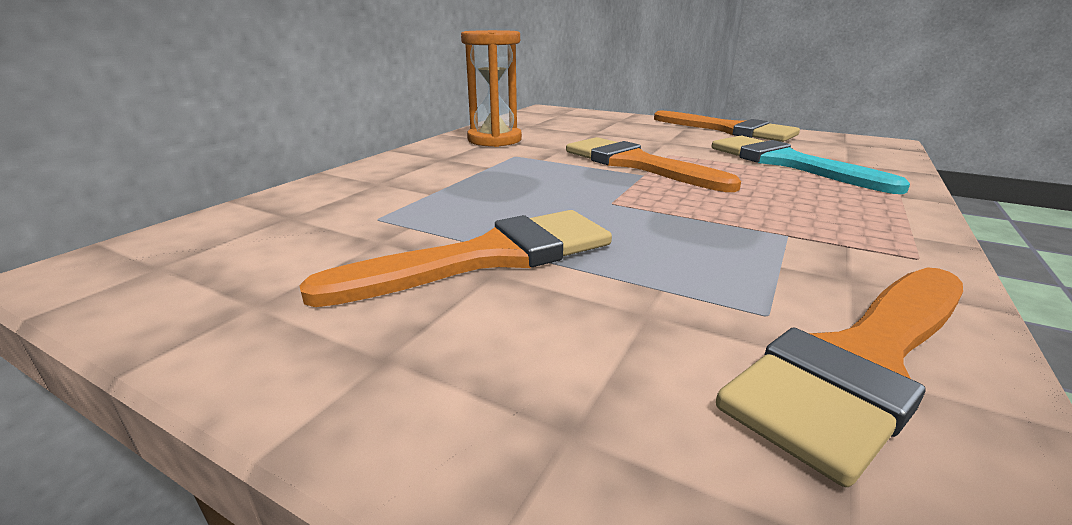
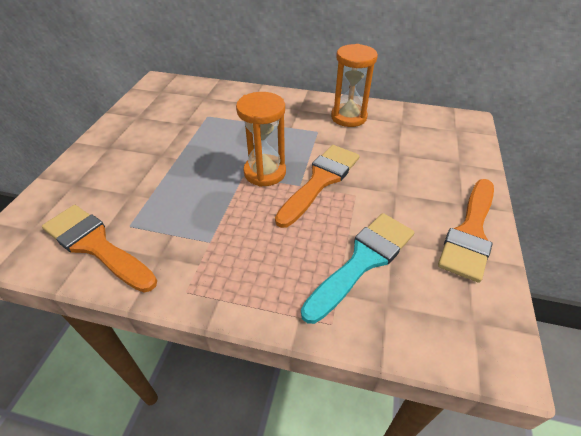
camera: 75 degrees right, 20 degrees up
orange brush [299,210,612,307] -> none
none -> orange hourglass [236,92,286,187]

